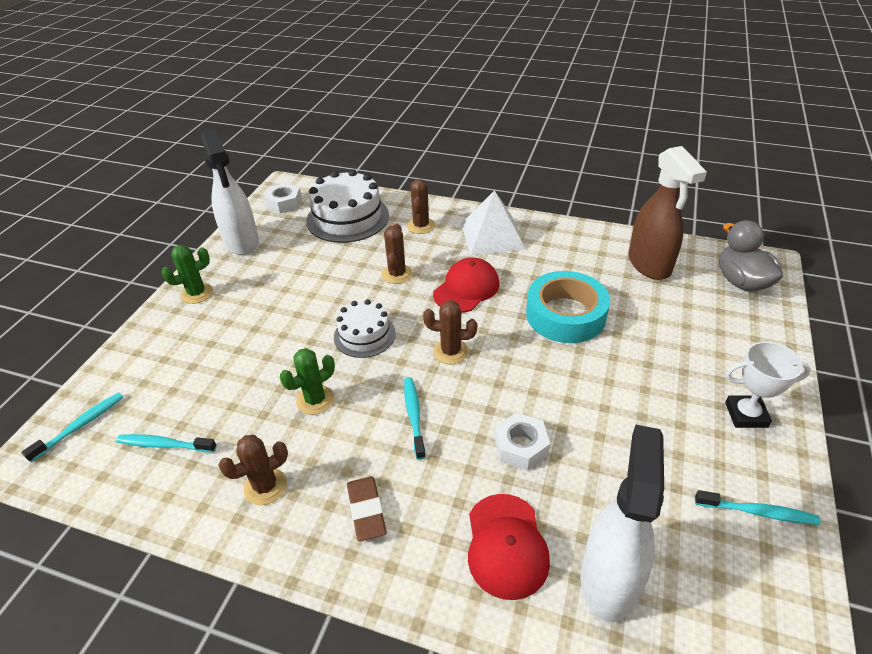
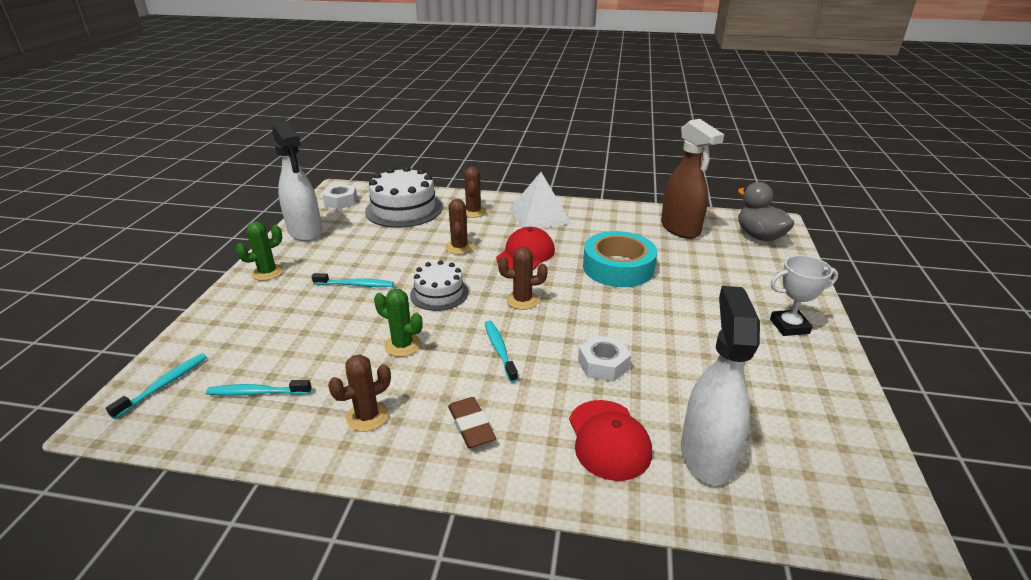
camera: 10 degrees left, 10 degrees down
green cactus [280,348,335,415] -> green cactus turned 75 degrees clockwise [374,289,423,357]
turquoise toothbrush [695,490,821,525] -> turquoise toothbrush moved to [312,273,394,287]

